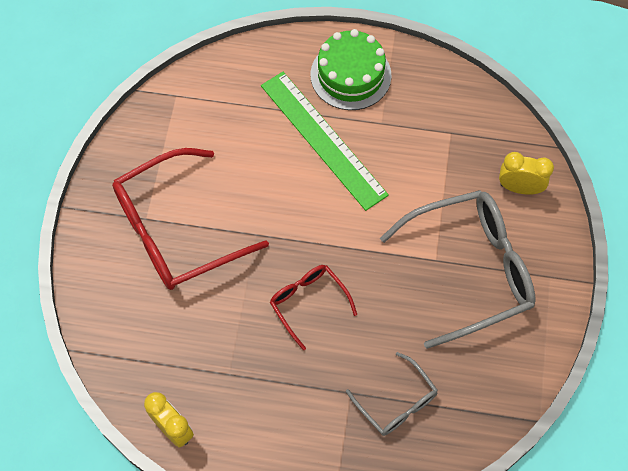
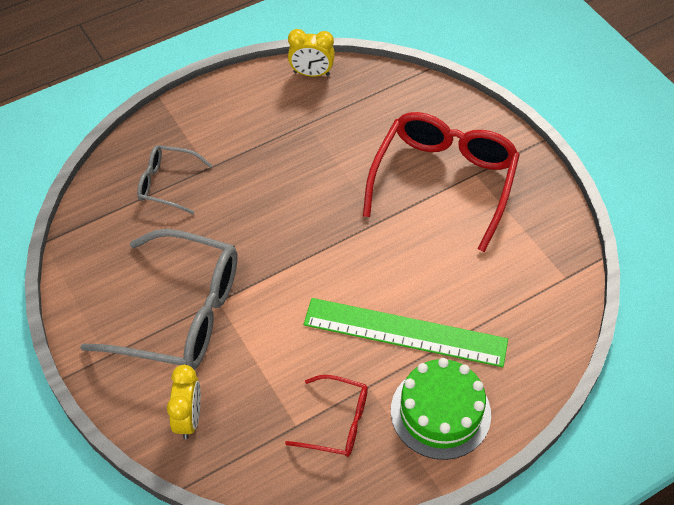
camera: 140 degrees right, 10 degrees down
red glasses [270,265,357,350] -> red glasses moved to [285,375,368,457]
grey glasses [380,190,536,349] -> grey glasses turned 105 degrees counterclockwise [80,229,238,370]
yellow clock [499,152,554,195] -> yellow clock turned 60 degrees counterclockwise [167,365,201,439]

